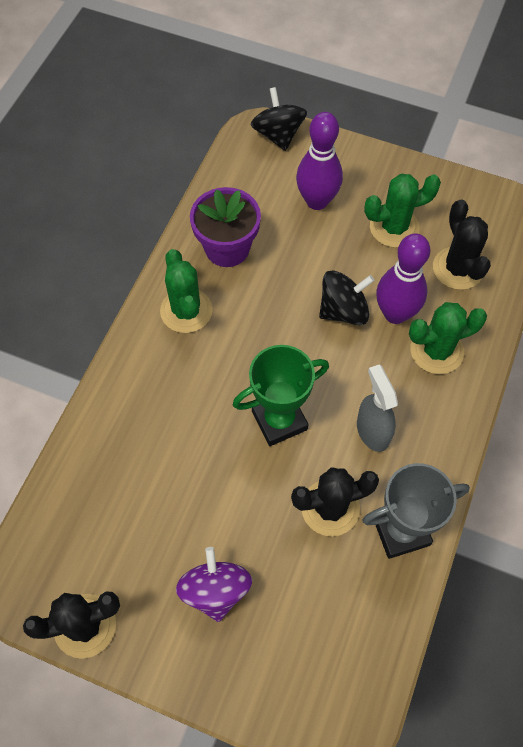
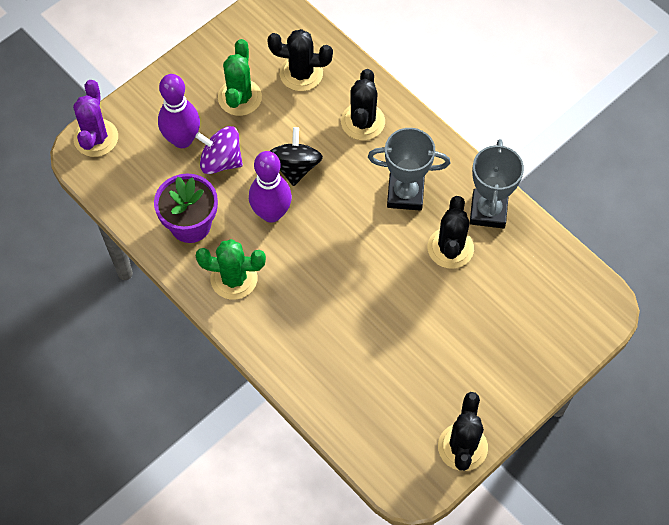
camera: 65 degrees left, 0 degrees up
purple spinning top [176,547,252,622] -> purple spinning top moved to [195,126,243,174]
green trophy [233,345,329,446] -> none
black spinning top [251,87,307,151] -> purple cactus [73,80,118,157]
grey spray bottle [357,364,398,452] -> grey trophy [368,128,450,211]
purple bowling pin [376,234,430,324] -> purple bowling pin moved to [249,151,292,223]
green cactus [409,302,487,374] -> black cactus [341,69,385,140]

